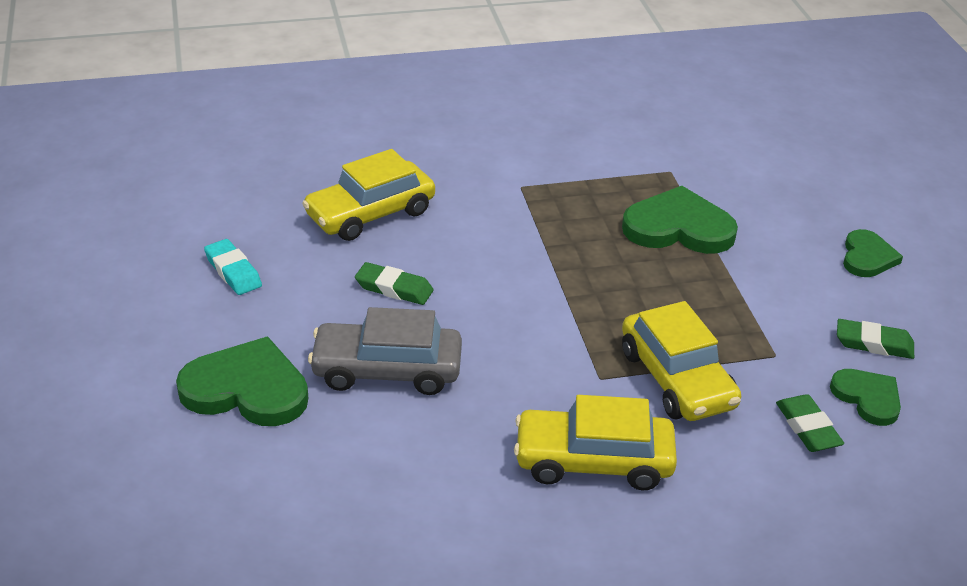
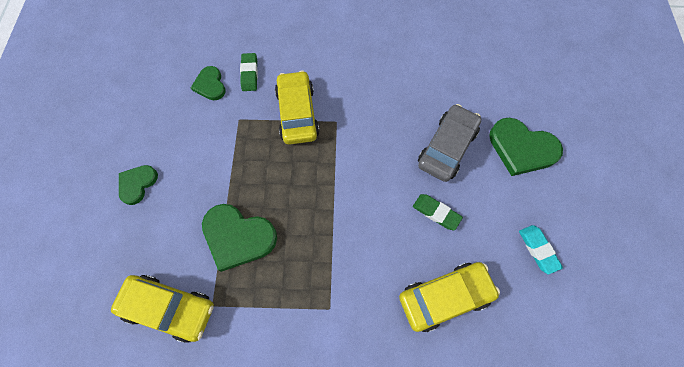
camera: 165 degrees left, 30 degrees up
grey car [308,307,462,395] -> grey car turned 75 degrees counterclockwise [418,104,481,182]
yellow car [514,395,677,490] -> yellow car moved to [111,275,214,343]
green eraser [837,319,914,359] -> none

